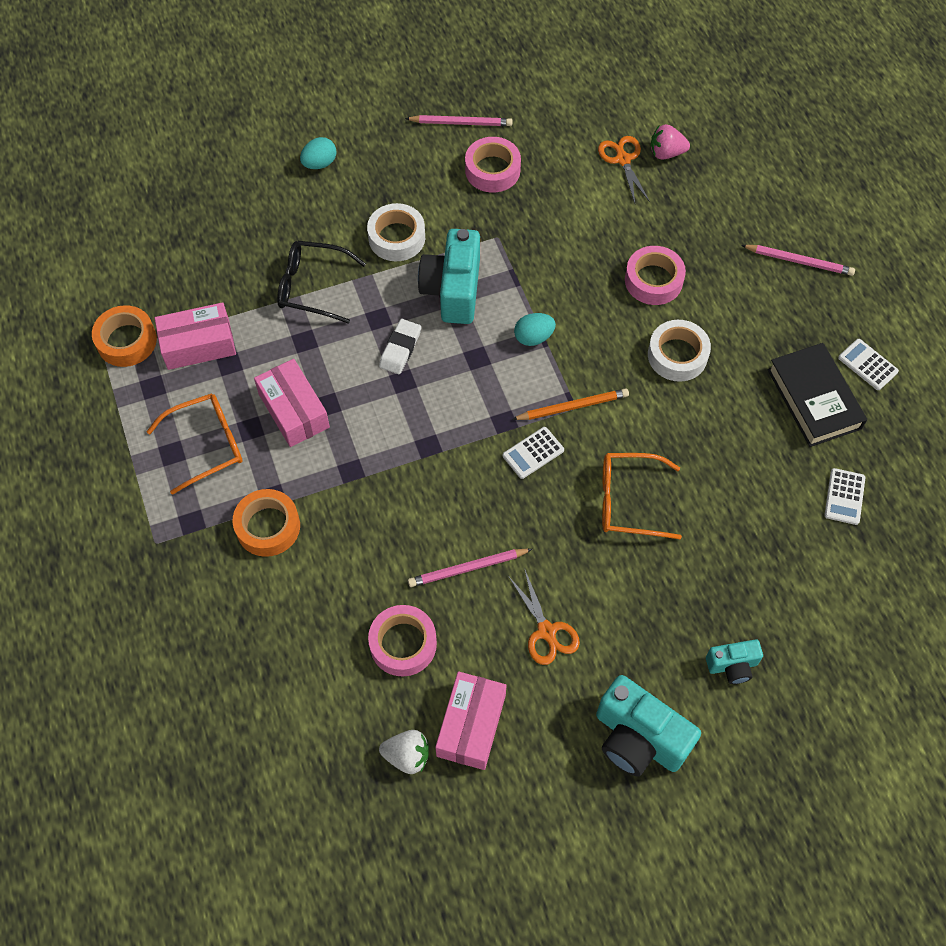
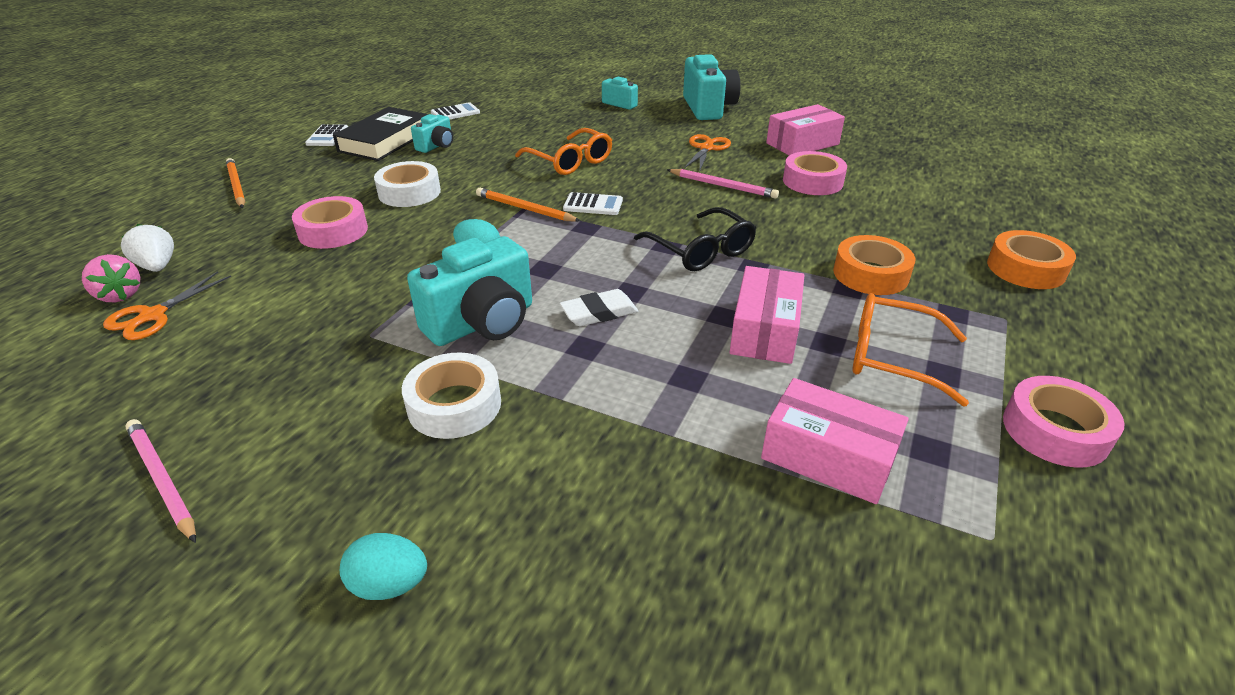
camera: 135 degrees left, 25 degrees down
orange tape [92,305,157,367] -> orange tape moved to [987,230,1076,289]
black glasses [277,241,366,324] -> black glasses moved to [634,207,756,271]
white strawberry [379,730,429,774] -> white strawberry moved to [121,224,174,272]
pink tape [465,137,521,193] -> pink tape moved to [1003,376,1125,468]
pink pencil [741,245,855,276] -> orange pencil [226,158,245,208]
none -> turquoise camera [411,114,453,153]

